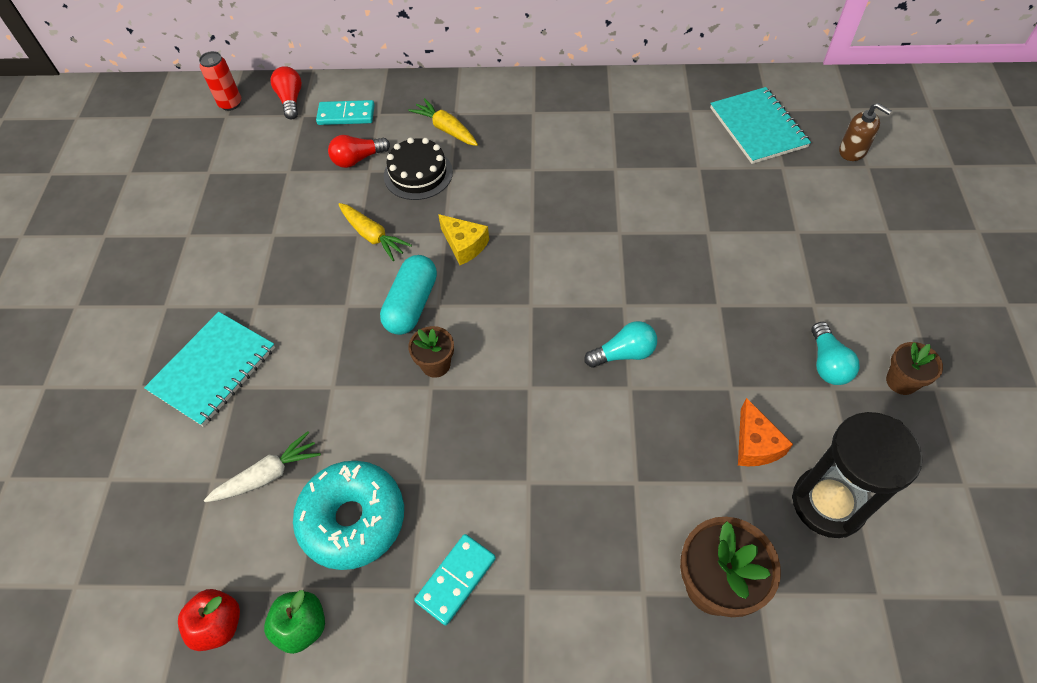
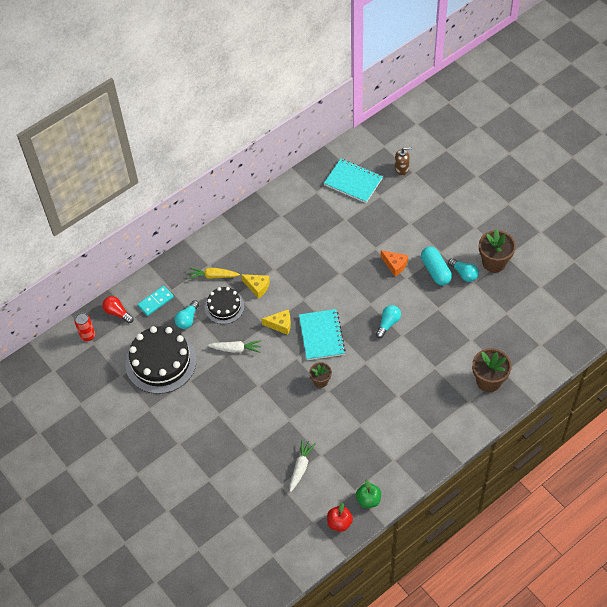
camera: 40 degrees left, 0 degrees up
turquoise notebook [144,312,275,427] -> turquoise notebook moved to [299,309,345,360]
turquoise donut [293,461,404,570] -> none
red light bulb [328,135,390,168] -> turquoise light bulb [175,300,199,329]
yellow carrot [338,203,412,261] -> white carrot [208,340,261,353]
turquoise capsule [380,255,437,335] -> turquoise capsule moved to [421,247,452,285]
turquoise domino [414,534,496,626] -> none
orange cheese [738,398,793,466] -> orange cheese moved to [381,250,408,276]
black hourglass [792,412,923,538] -> none
brown flower pot [886,342,943,395] -> brown flower pot [479,229,516,273], size x1.71
none -> black cake [126,326,197,394]
none -> yellow cheese [241,274,270,299]

